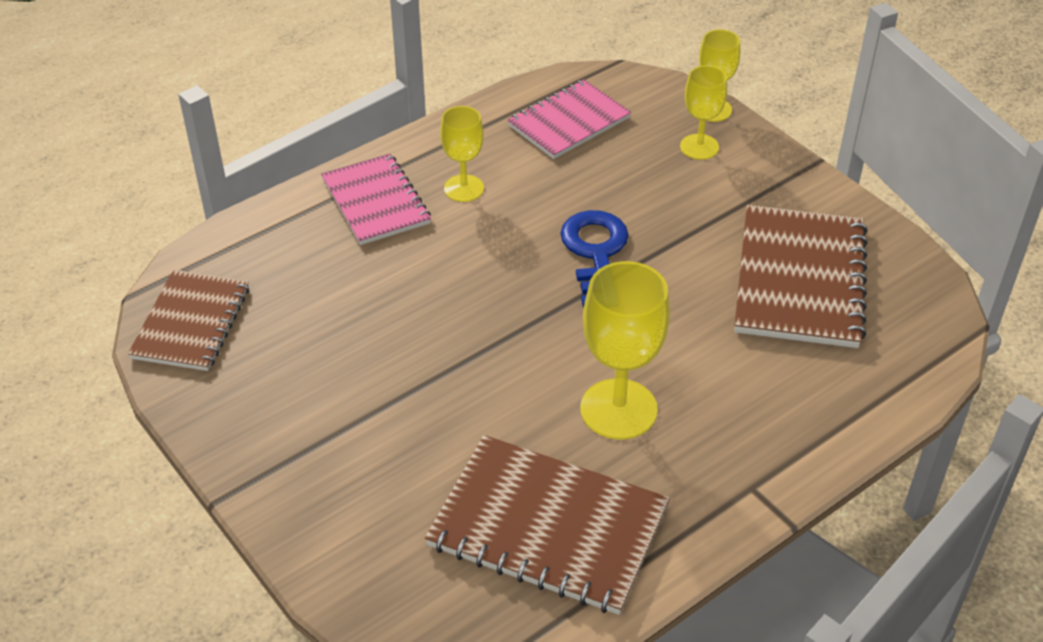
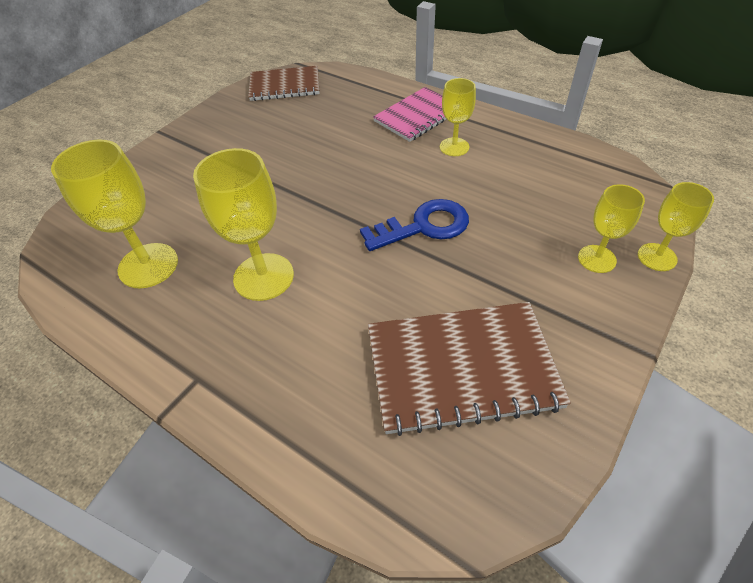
camera: 75 degrees right, 5 degrees up
brown notebook [425,435,670,615] -> yellow goblet [51,140,178,288]
pink notebook [507,79,631,159] -> none

